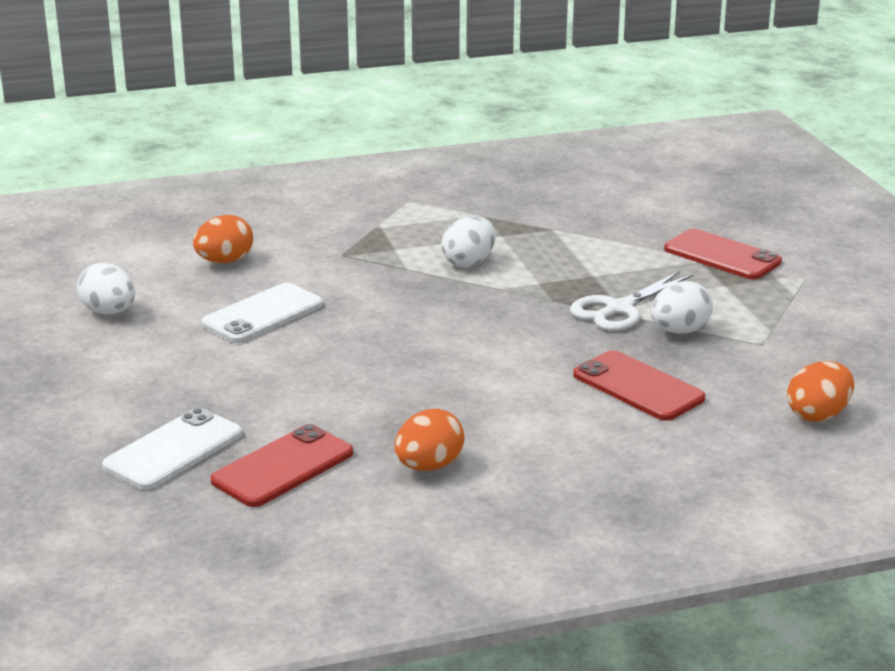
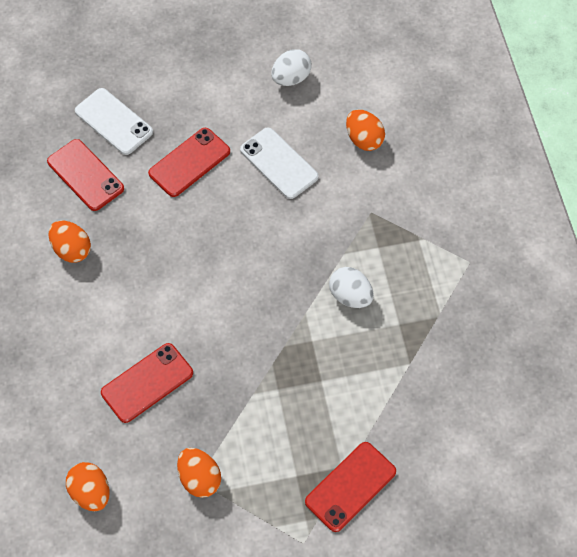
camera: 95 degrees right, 35 degrees up
white scissors [570,271,693,331] -> none
white egg [651,281,713,334] -> none
none -> red phone [148,128,230,197]
none -> orange egg [177,448,221,498]

